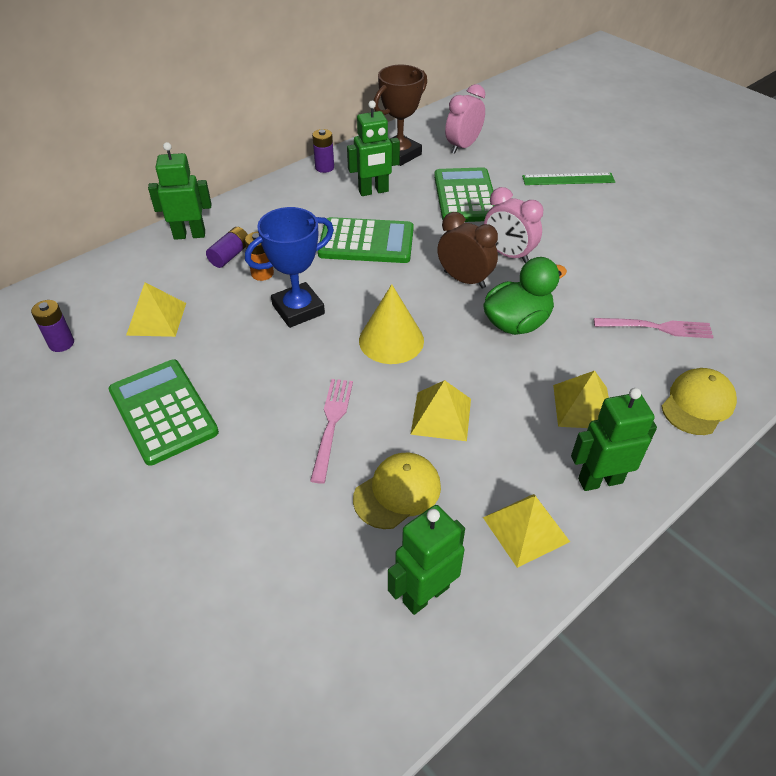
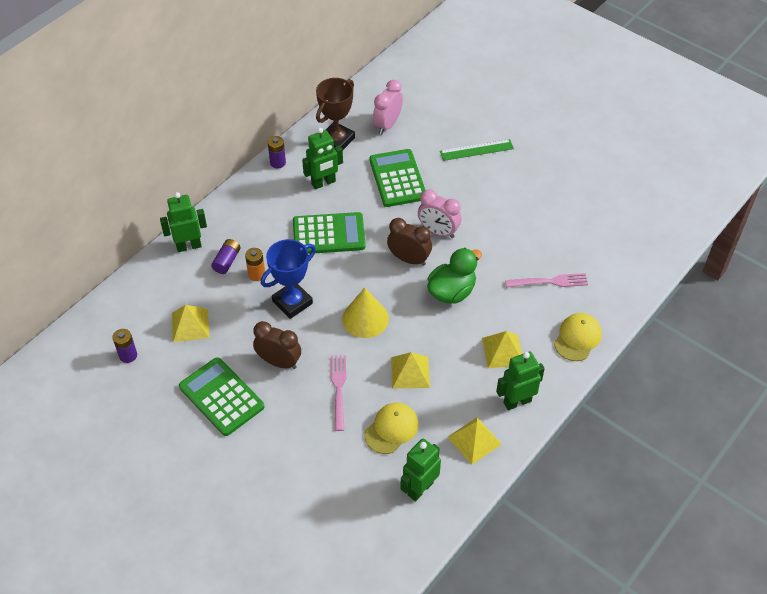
camera: 10 degrees left, 5 degrees up
none -> brown clock [253,321,301,369]

